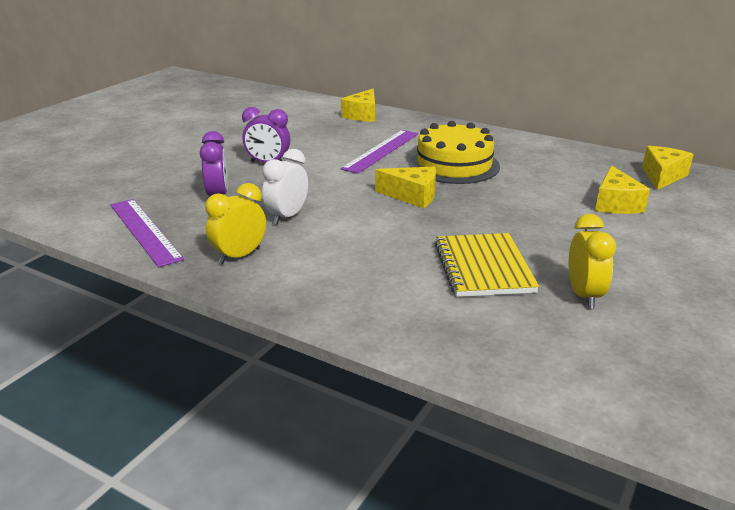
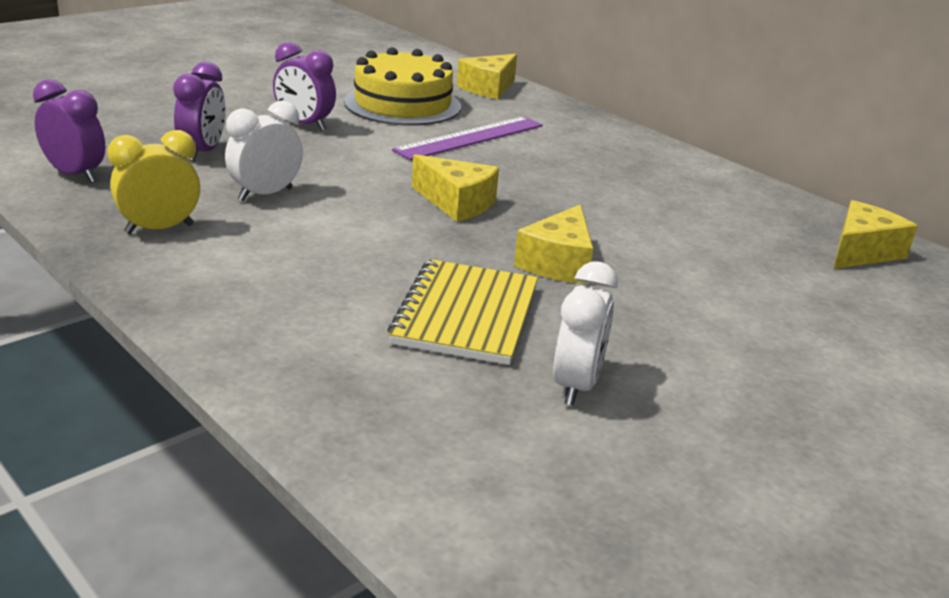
camera: 15 degrees right, 0 degrees up
purple ruler [110,199,184,267] -> purple clock [33,79,105,183]
yellow cake [409,121,500,184] -> yellow cake moved to [344,47,461,126]
yellow clock [569,214,616,308] -> white clock [553,261,618,406]
yellow cheese [595,165,650,214] -> yellow cheese moved to [514,204,593,284]

